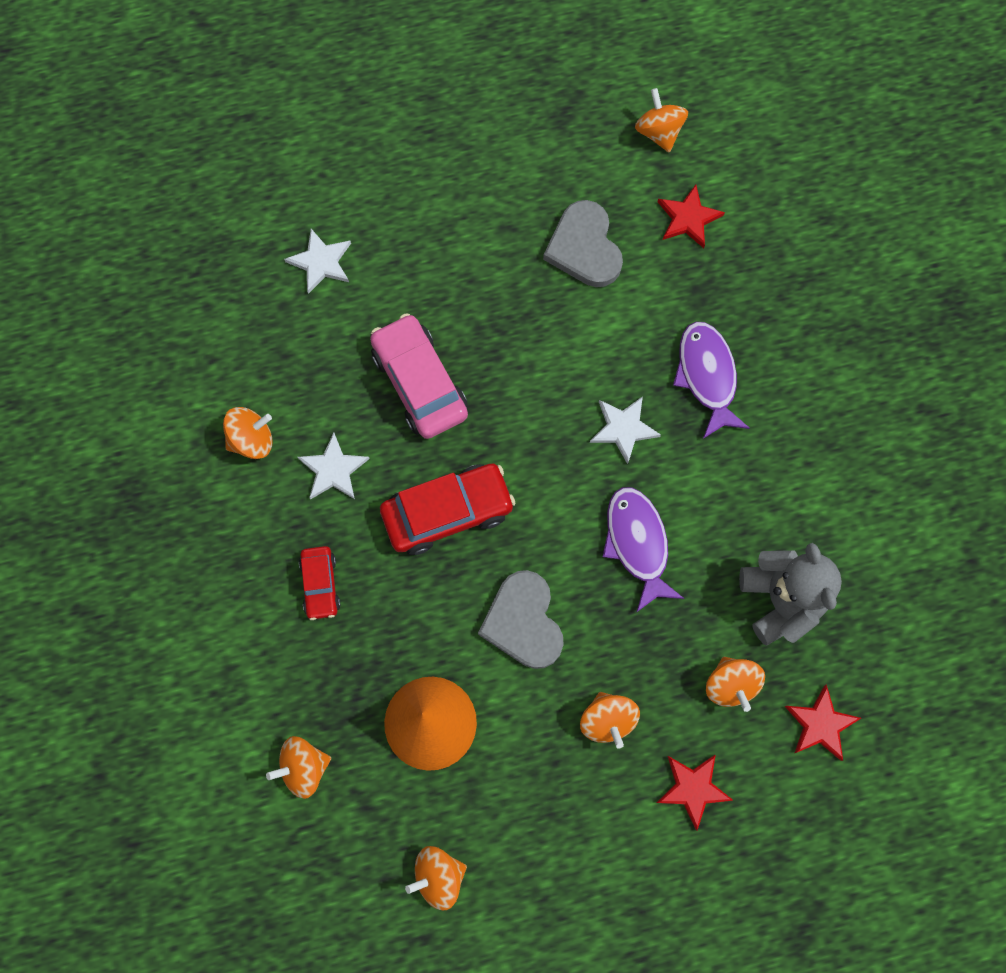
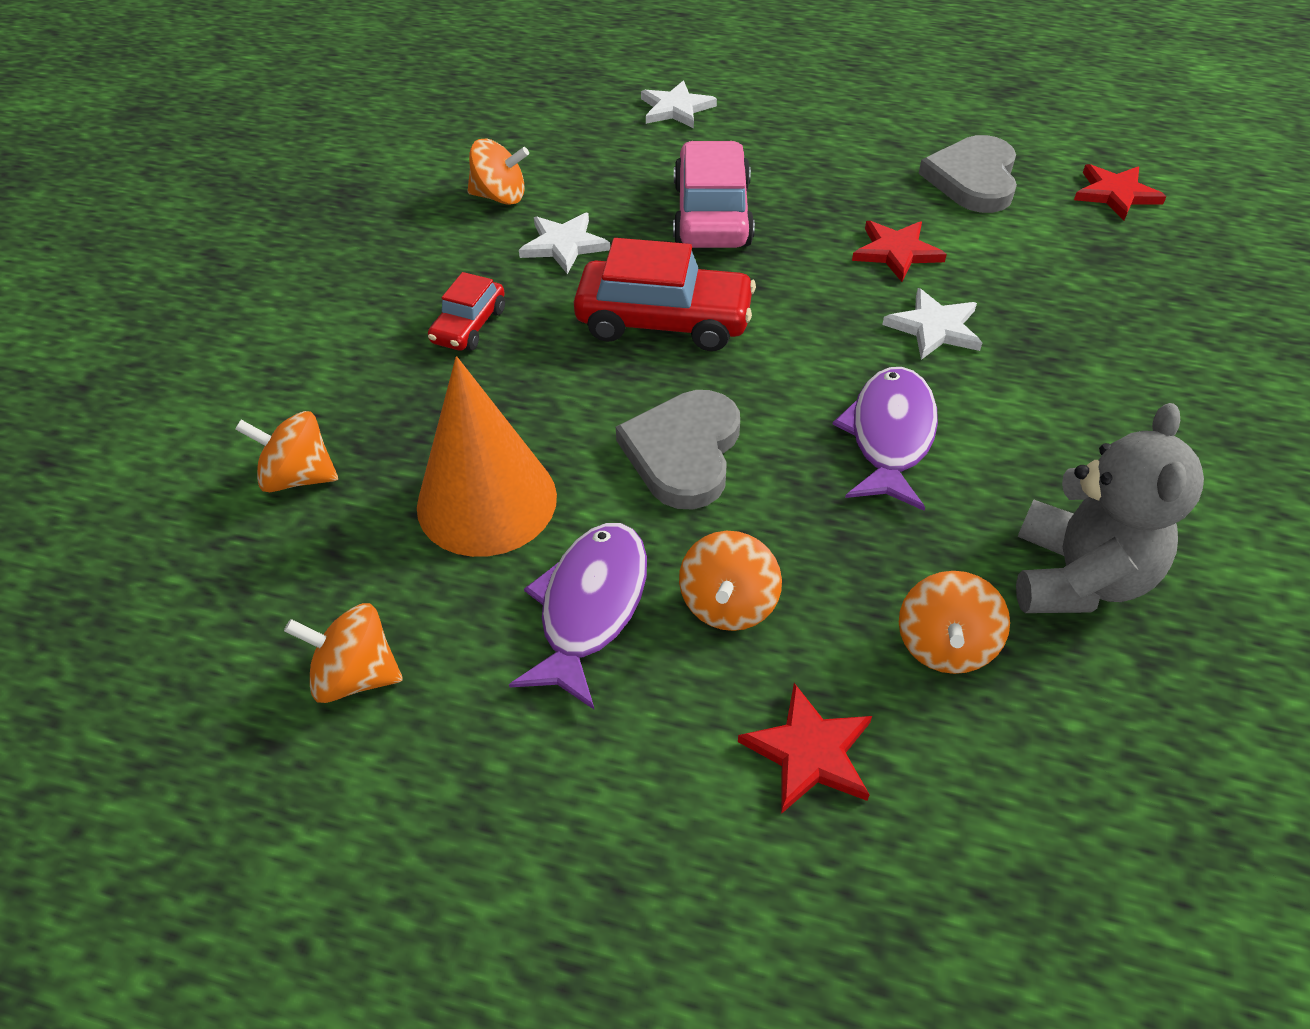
camera: 30 degrees right, 25 degrees down
orange spinning top [635,88,688,152] -> none
purple fish [673,322,750,439] -> purple fish moved to [509,523,647,709]
red star [785,684,861,761] -> red star moved to [852,221,947,282]

